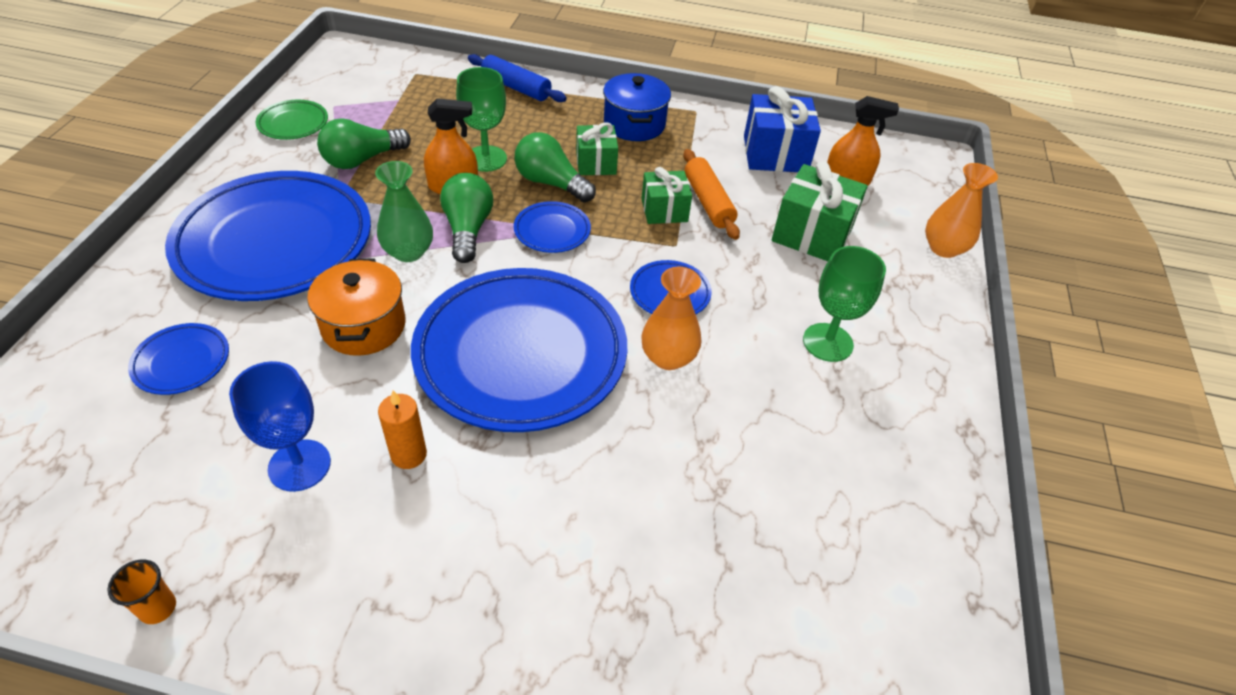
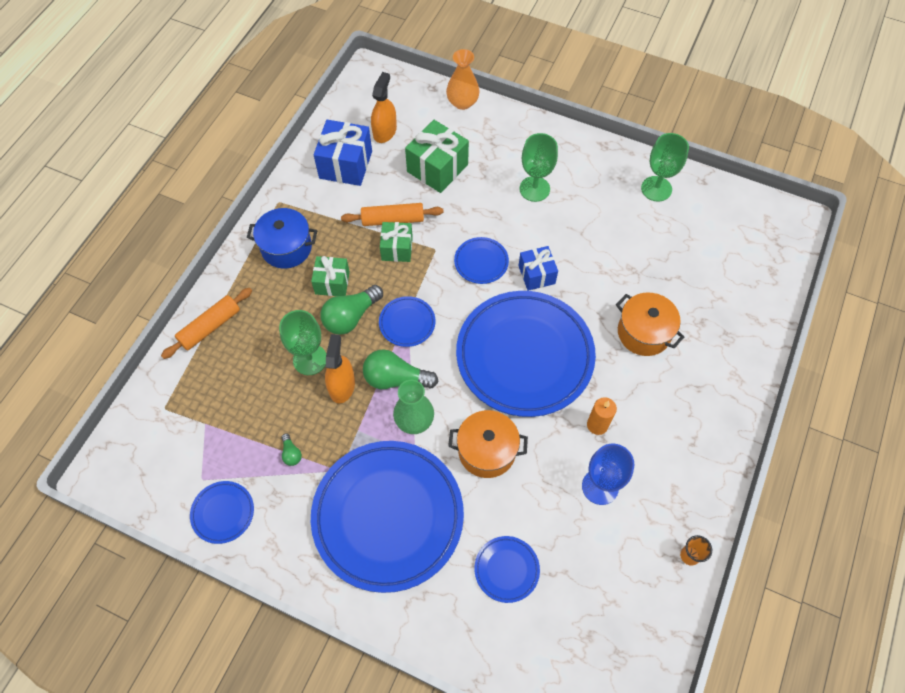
camera: 75 degrees left, 15 degrees up
green plate [256,99,328,140] -> blue plate [190,481,254,544]
green light bulb [317,118,411,169] -> green light bulb [282,433,302,466], size x0.47
blue rolling pin [468,54,567,102] -> orange rolling pin [161,288,252,359]
orange vase [641,267,702,370] -> blue gift [518,246,558,291]
none -> orange pot [616,293,684,356]
none -> green goblet [641,133,689,202]

